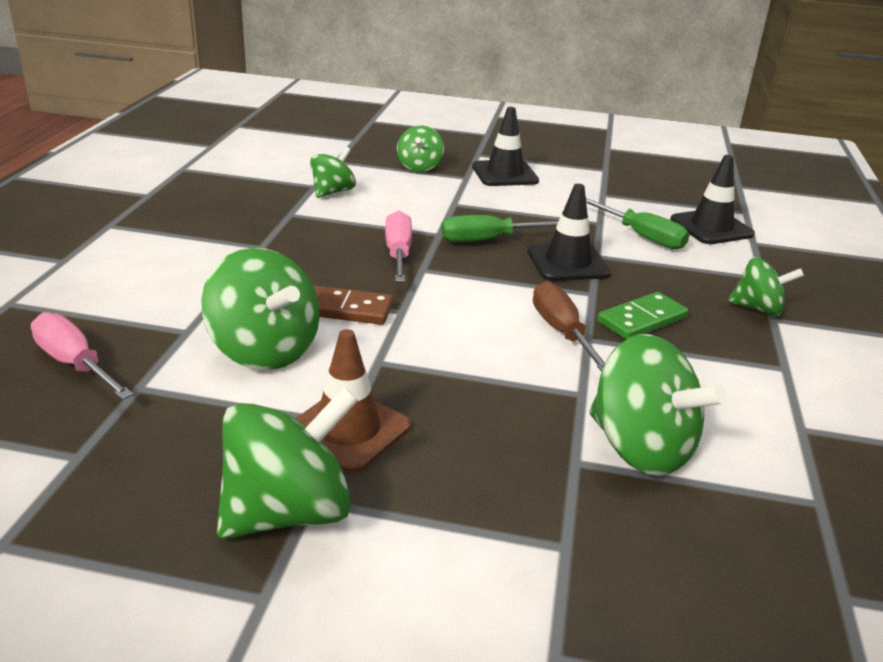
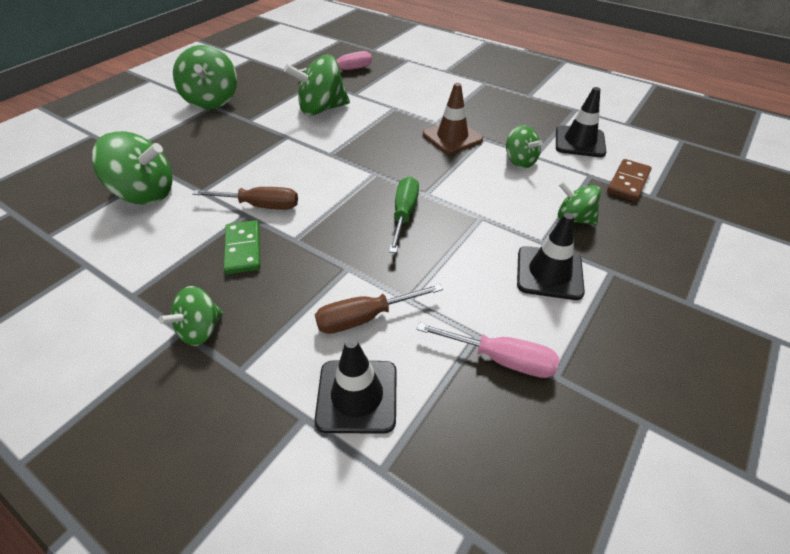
camera: 115 degrees right, 15 degrees up
brown traffic cone [295,329,411,473] -> brown traffic cone moved to [423,83,483,154]
brown domino [313,285,393,325] -> brown domino moved to [607,159,652,201]
pink screwdriver [385,210,412,282] -> pink screwdriver moved to [417,322,559,378]
black traffic cone [527,184,611,281] -> black traffic cone moved to [556,87,606,157]
green screwdriver [586,198,689,249] -> brown screwdriver [315,284,443,334]
green spinning top [589,334,727,476] -> green spinning top turned 150 degrees counterclockwise [92,131,172,205]

